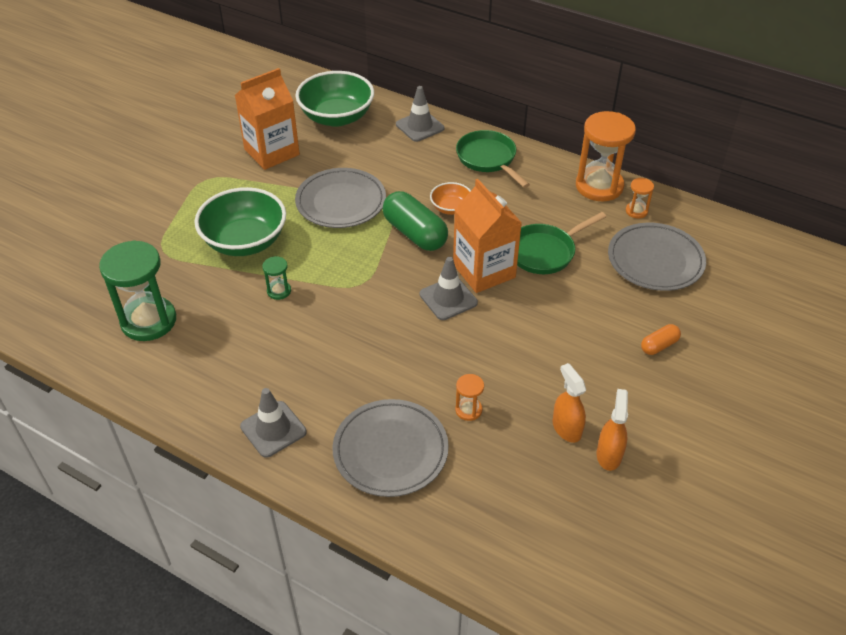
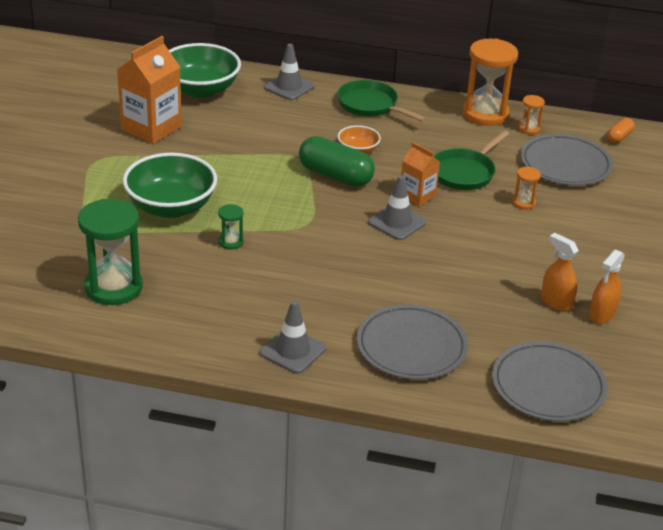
camera: 20 degrees left, 10 degrees down
grey plate [295,168,386,228] -> grey plate moved to [492,341,608,422]
orange carton [453,179,522,293] -> orange carton [401,142,440,206], size x0.58
orange hourglass [455,374,484,421] -> orange hourglass moved to [512,167,541,209]
orange spray bottle [597,389,628,471] -> orange spray bottle turned 135 degrees counterclockwise [589,249,625,324]
orange capsule [641,324,681,355] -> orange capsule moved to [607,118,635,143]

